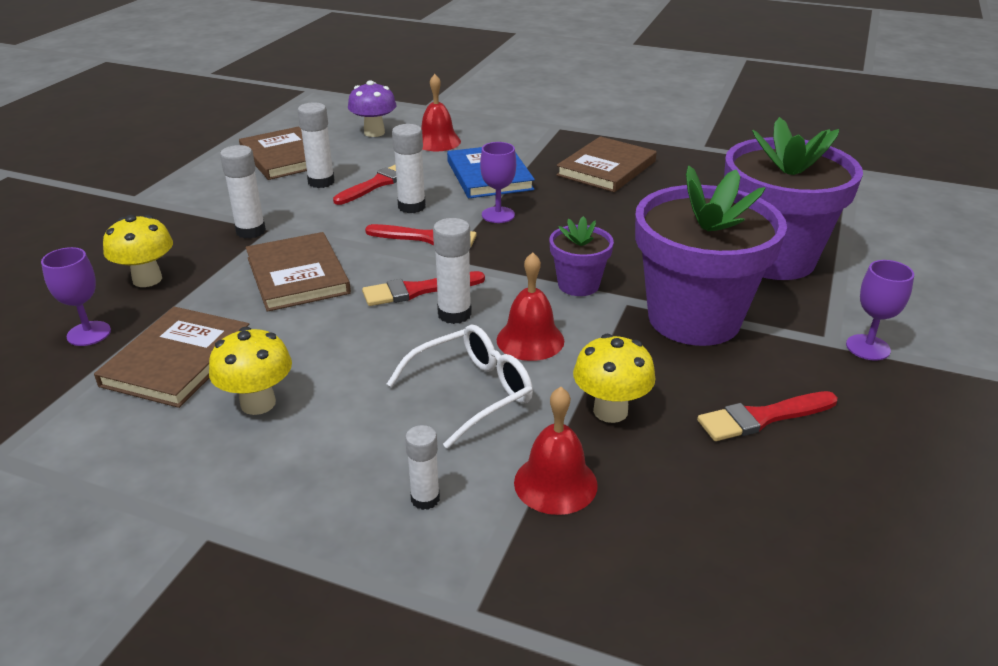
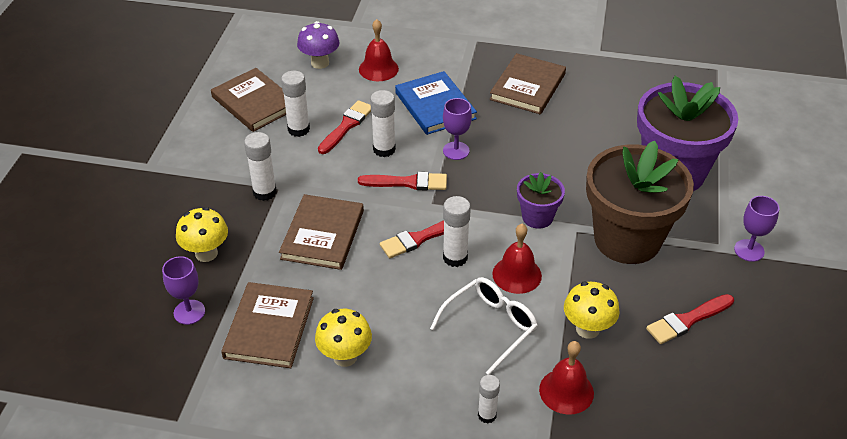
camera: 10 degrees left, 10 degrees up
brown book [246,232,351,312] -> brown book turned 45 degrees clockwise [279,194,364,270]
purple flower pot [635,166,787,346] -> brown flower pot [586,141,694,264]

